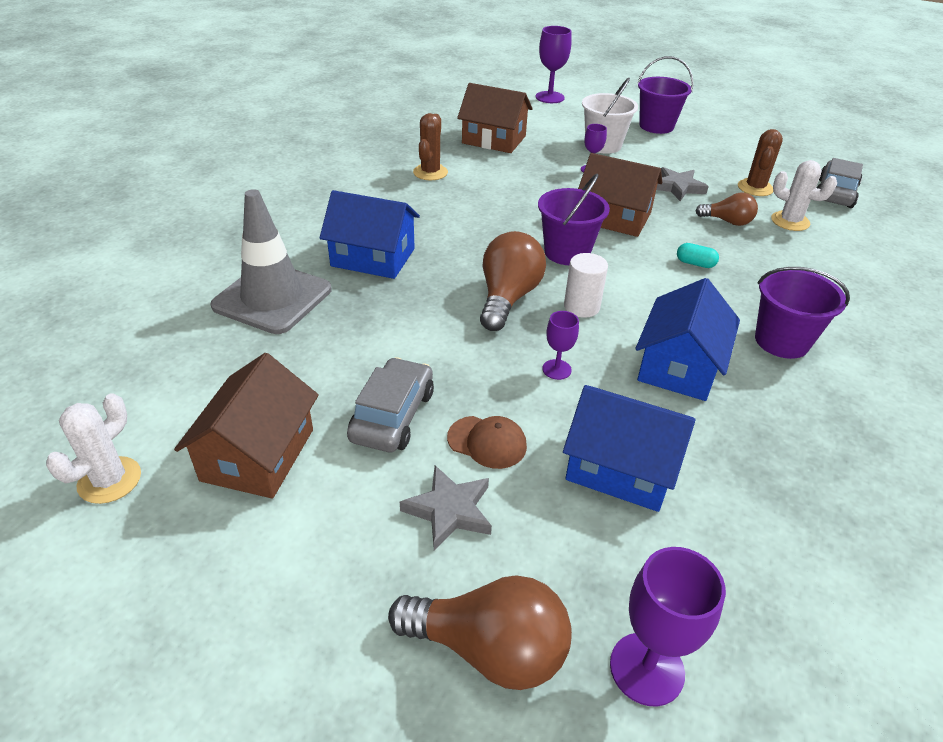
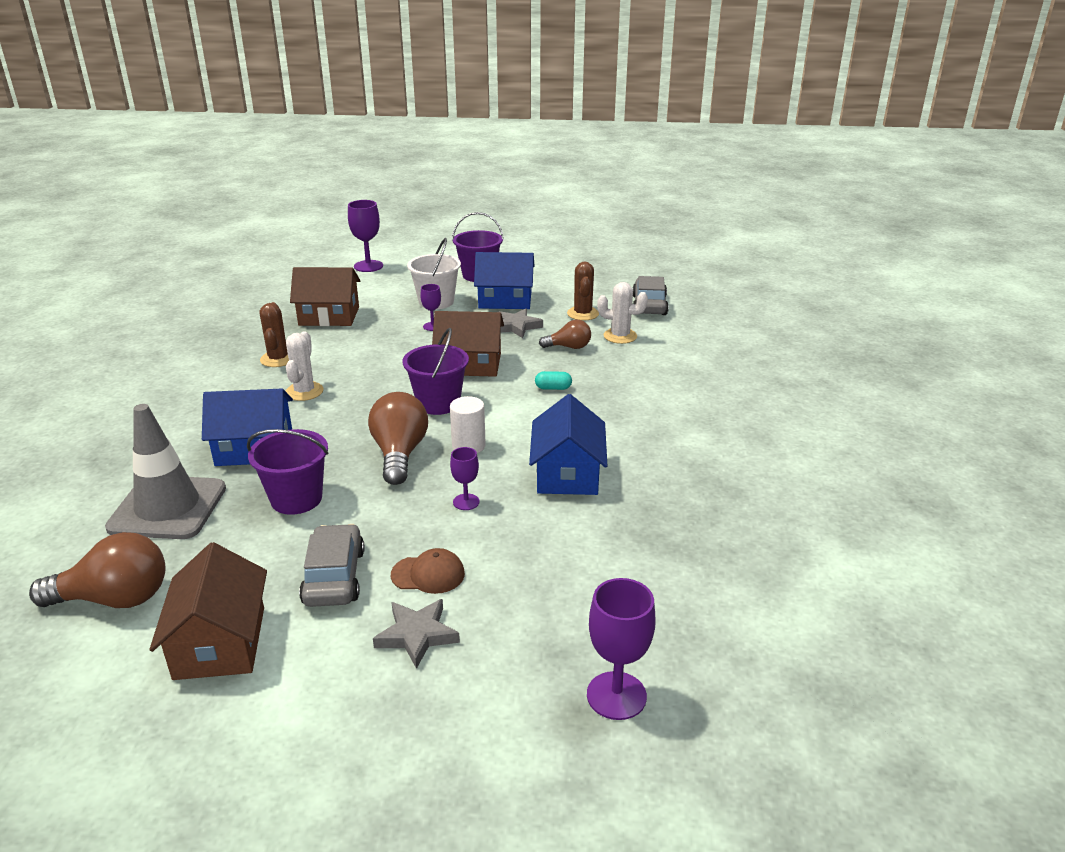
camera: 20 degrees left, 10 degrees down
white cactus [46,393,141,504] -> white cactus moved to [286,331,324,401]
brown light bulb [388,575,572,690] -> brown light bulb moved to [29,532,166,608]
blue house [563,385,696,512] -> blue house moved to [474,252,535,309]
purple bucket [755,267,850,359] -> purple bucket moved to [247,429,329,515]

